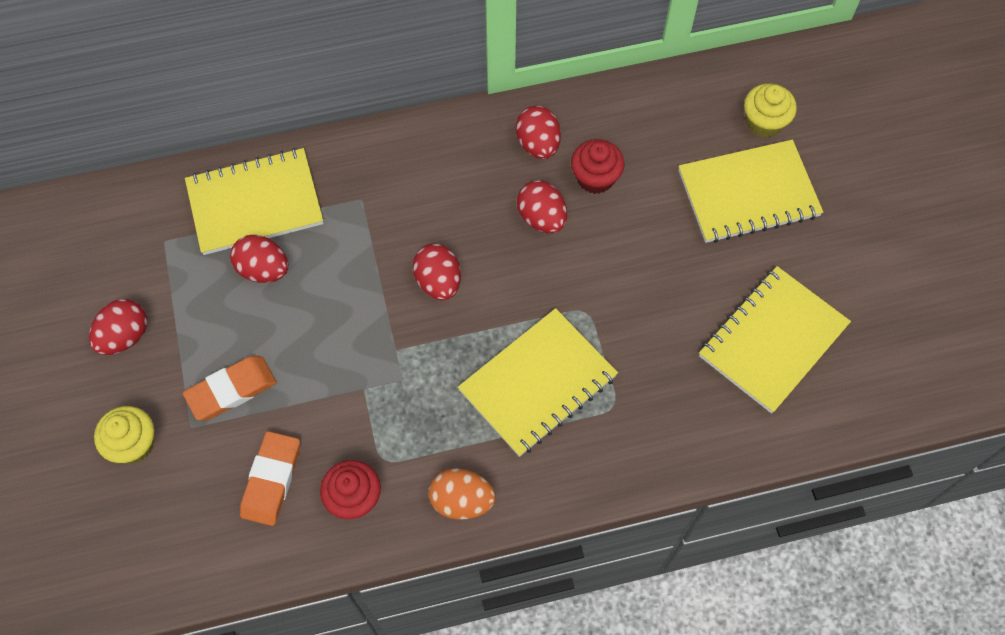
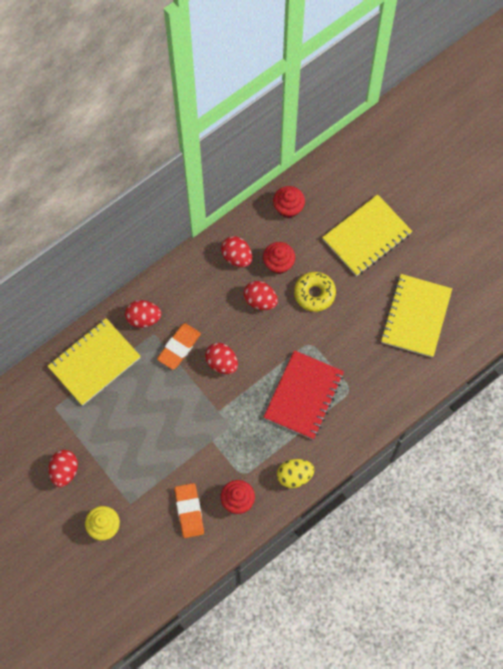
camera: 25 degrees left, 5 degrees up
orange eraser [183,356,277,420] -> orange eraser moved to [157,323,201,370]
red egg [230,235,288,283] -> red egg moved to [125,300,161,328]
orange egg [429,468,495,520] -> yellow egg [277,459,315,488]
yellow notebook [458,308,618,457] -> red notebook [263,350,344,440]
yellow cupcake [744,83,797,138] -> none
none -> red cupcake [273,186,305,218]
none -> yellow donut [294,272,336,312]

